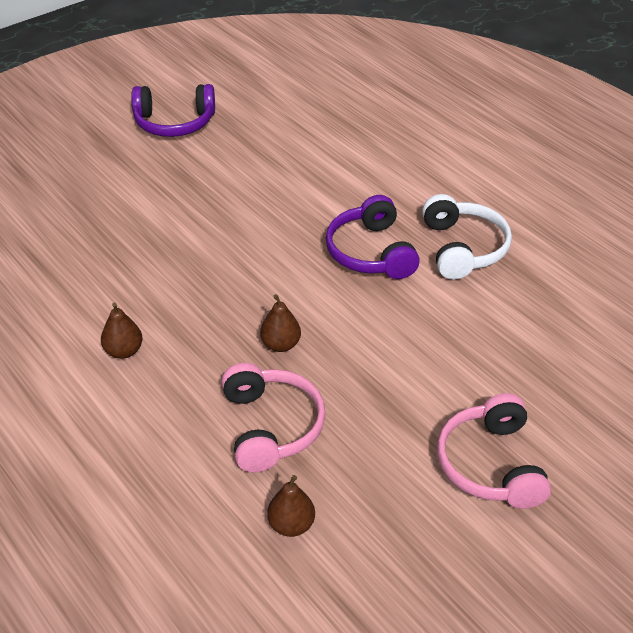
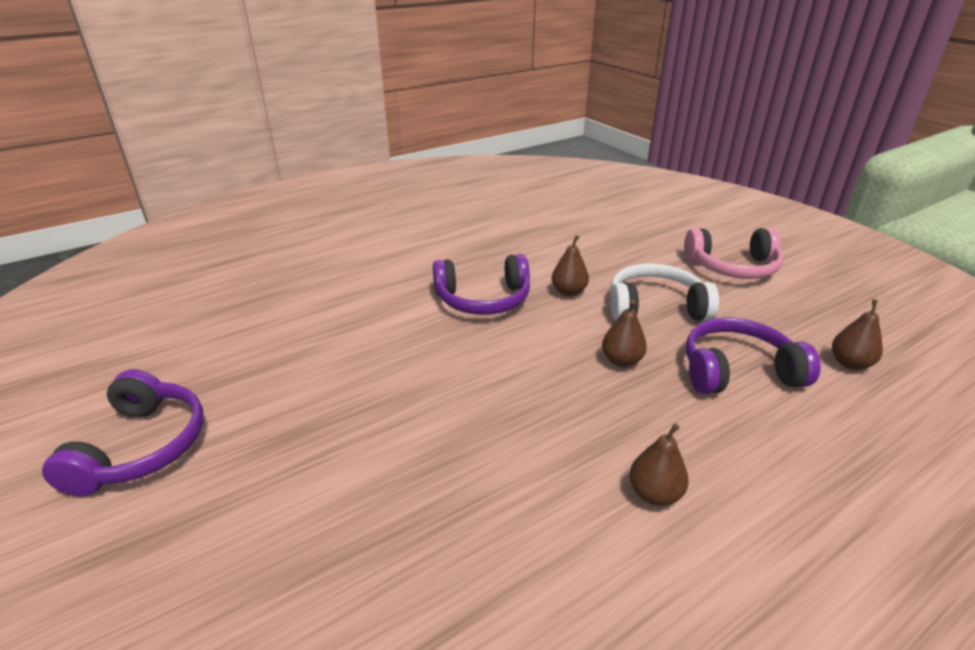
camera: 85 degrees left, 10 degrees down
pink headphones [222,363,326,473] -> purple headphones [686,318,821,394]
white headphones [422,194,512,279] -> white headphones moved to [610,263,719,321]
none -> brown pear [552,235,589,296]

